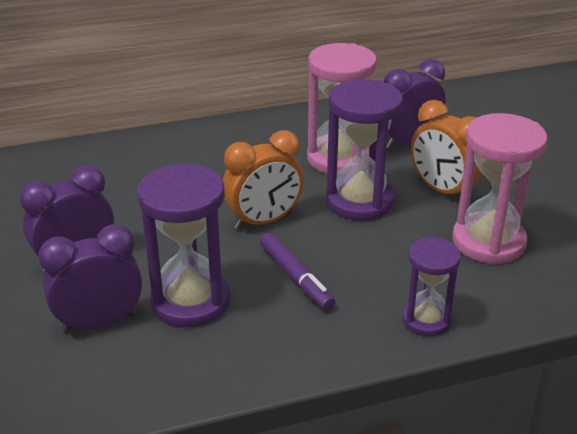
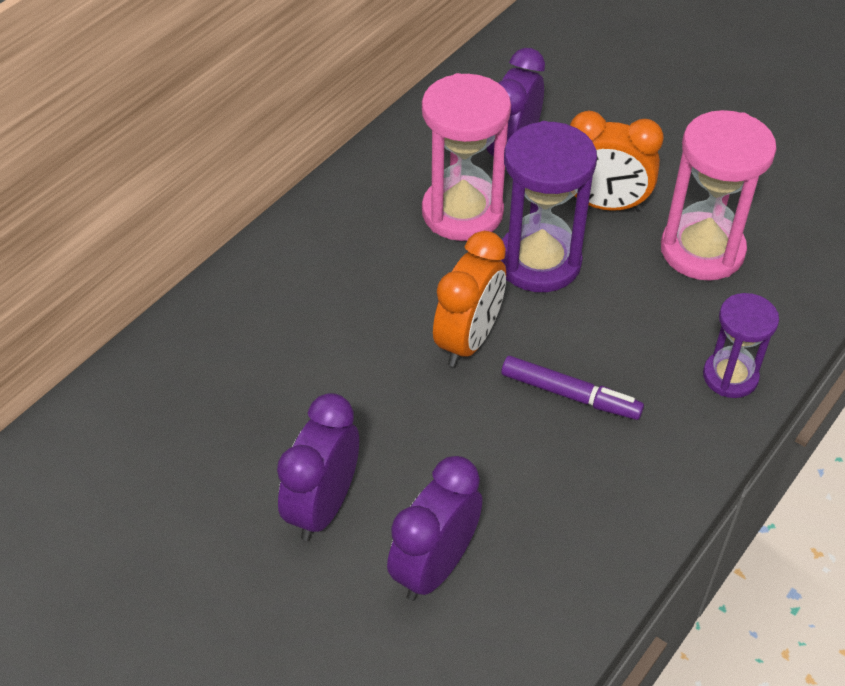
camera: 35 degrees left, 15 degrees up
purple hourglass [137,163,230,327] -> none

